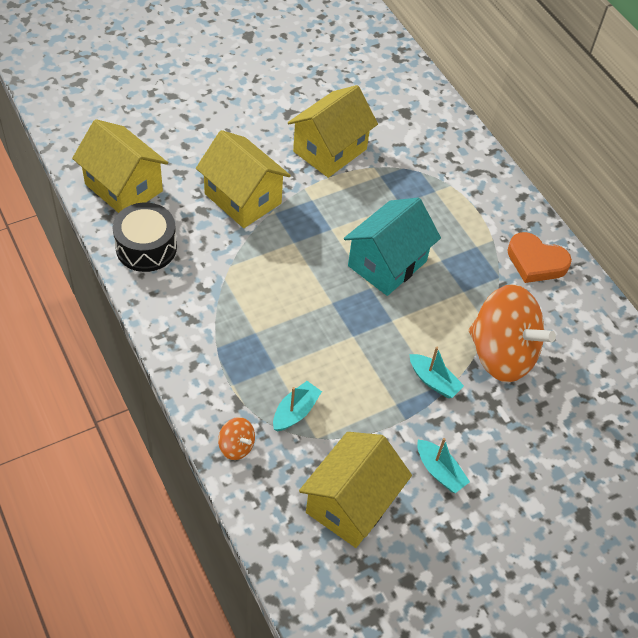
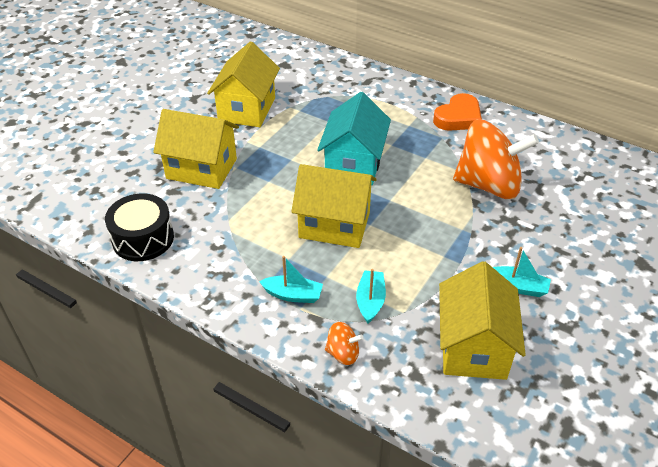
camera: 25 degrees left, 10 degrees down
yellow house [72,119,168,213] -> yellow house moved to [291,164,377,248]
turquoise boat [409,346,464,398] -> turquoise boat moved to [259,256,323,303]
orange heart [507,232,572,283] -> orange heart turned 45 degrees counterclockwise [433,93,482,131]

